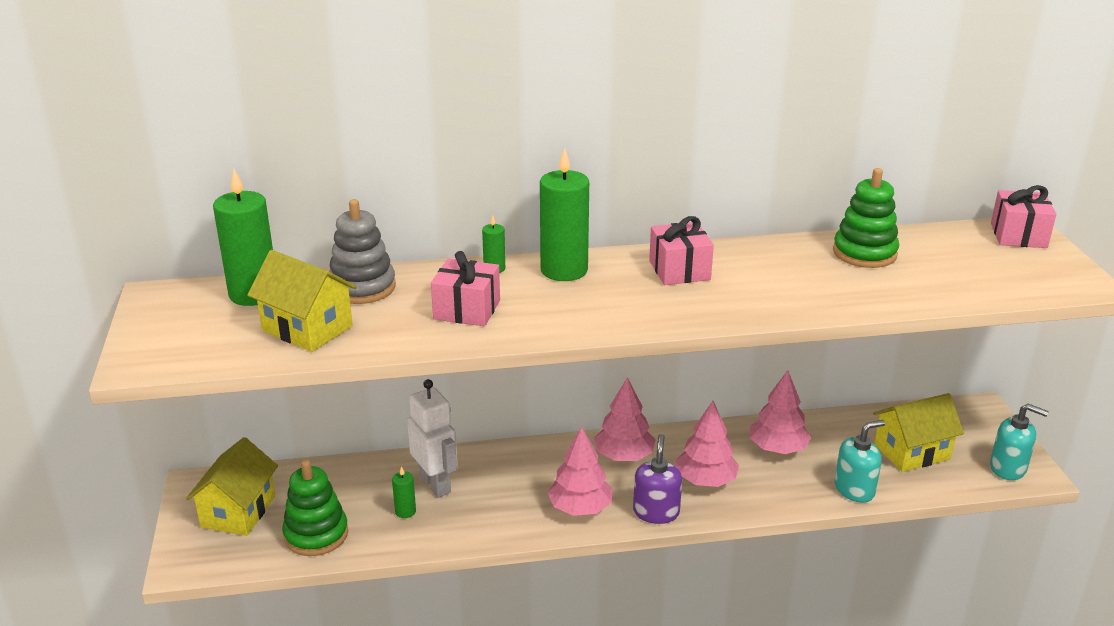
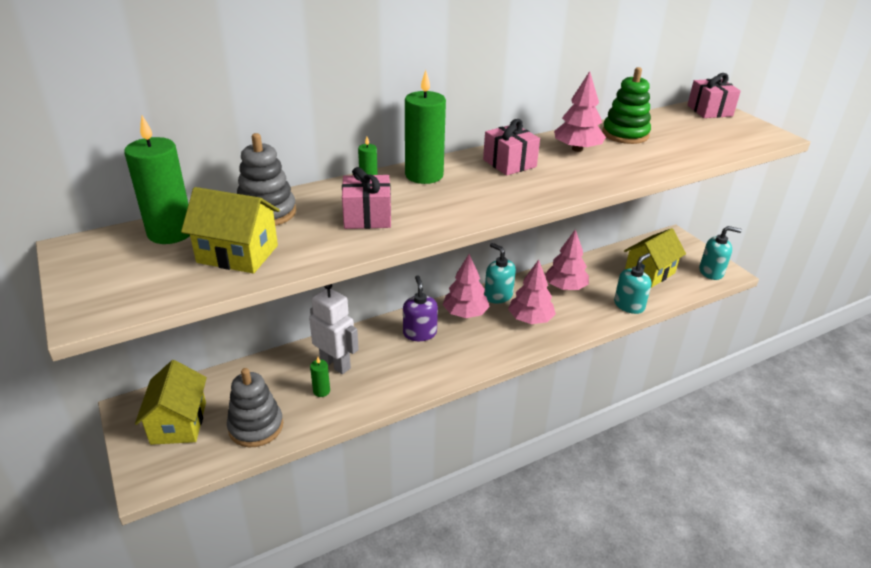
camera: 20 degrees left, 5 degrees up
green stacking toy [282,460,348,556] -> grey stacking toy [227,368,283,447]
pink tree [547,427,612,516] -> pink tree moved to [554,71,606,152]
purple soap dispenser [633,434,682,524] -> purple soap dispenser moved to [403,275,438,341]
none -> turquoise soap dispenser [484,243,516,304]

